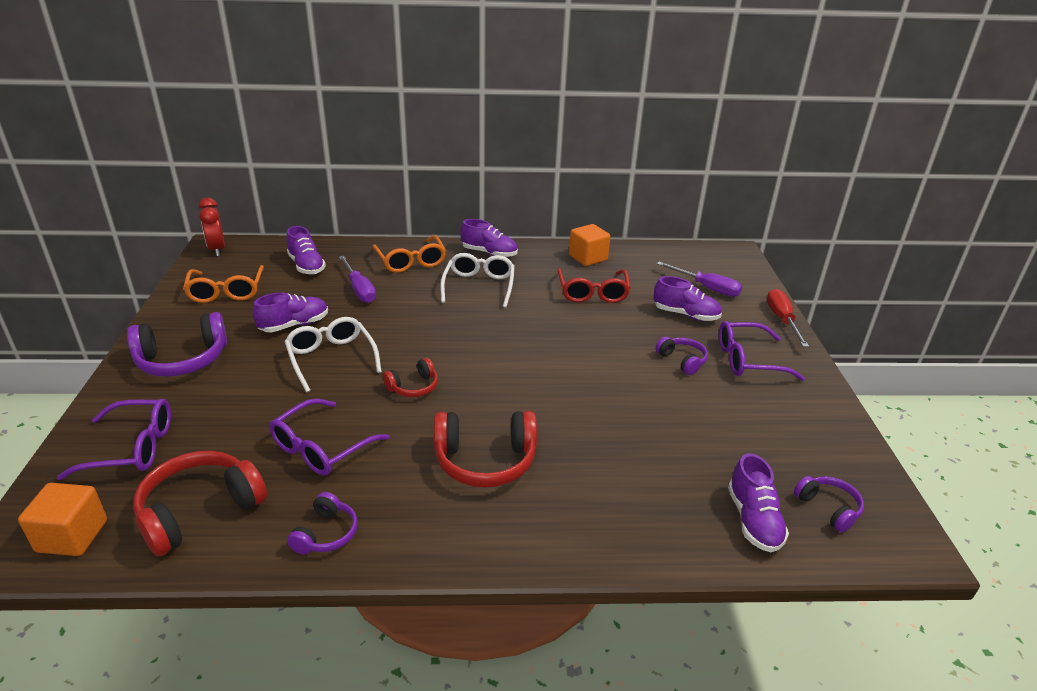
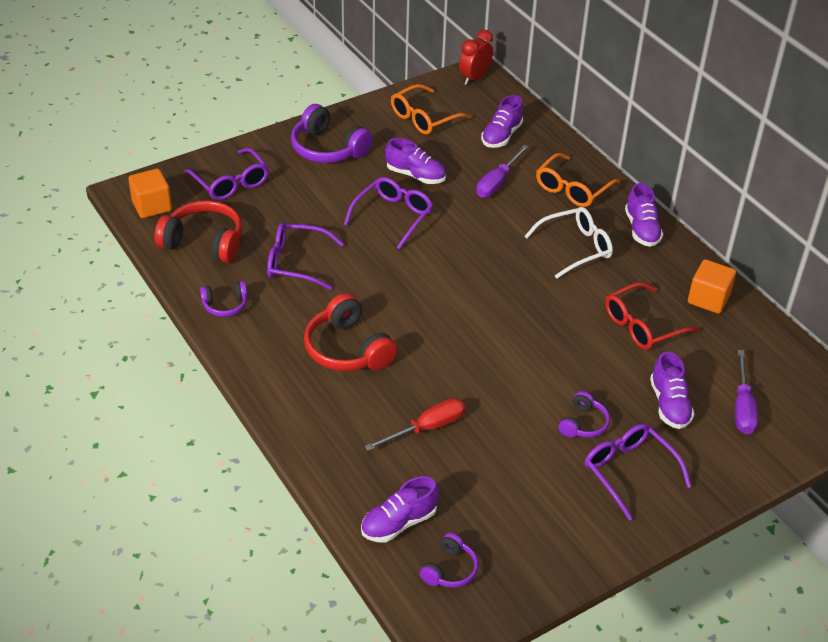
camera: 60 degrees right, 10 degrees up
white glasses [284,317,382,392] -> purple glasses [344,177,433,250]
red headphones [383,358,438,397] -> none
red screwdriver [767,289,809,347] -> red screwdriver moved to [364,398,465,451]

